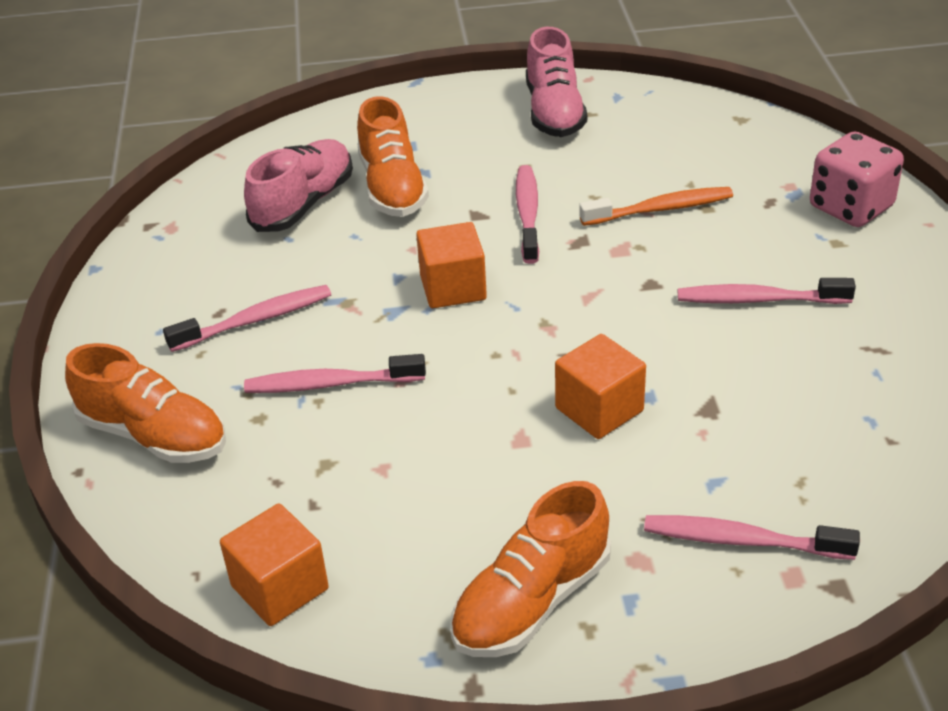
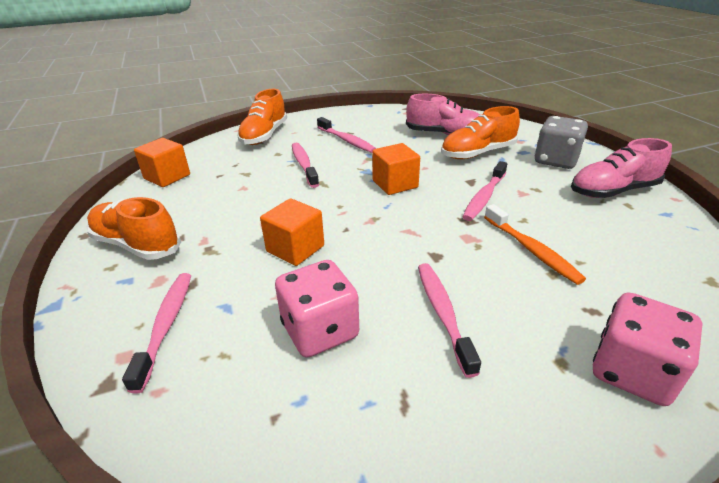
camera: 75 degrees right, 5 degrees down
pink toothbrush [516,165,539,264] -> pink toothbrush turned 135 degrees clockwise [462,161,507,221]
none -> pink dice [275,260,359,358]
none -> grey dice [535,116,588,169]

